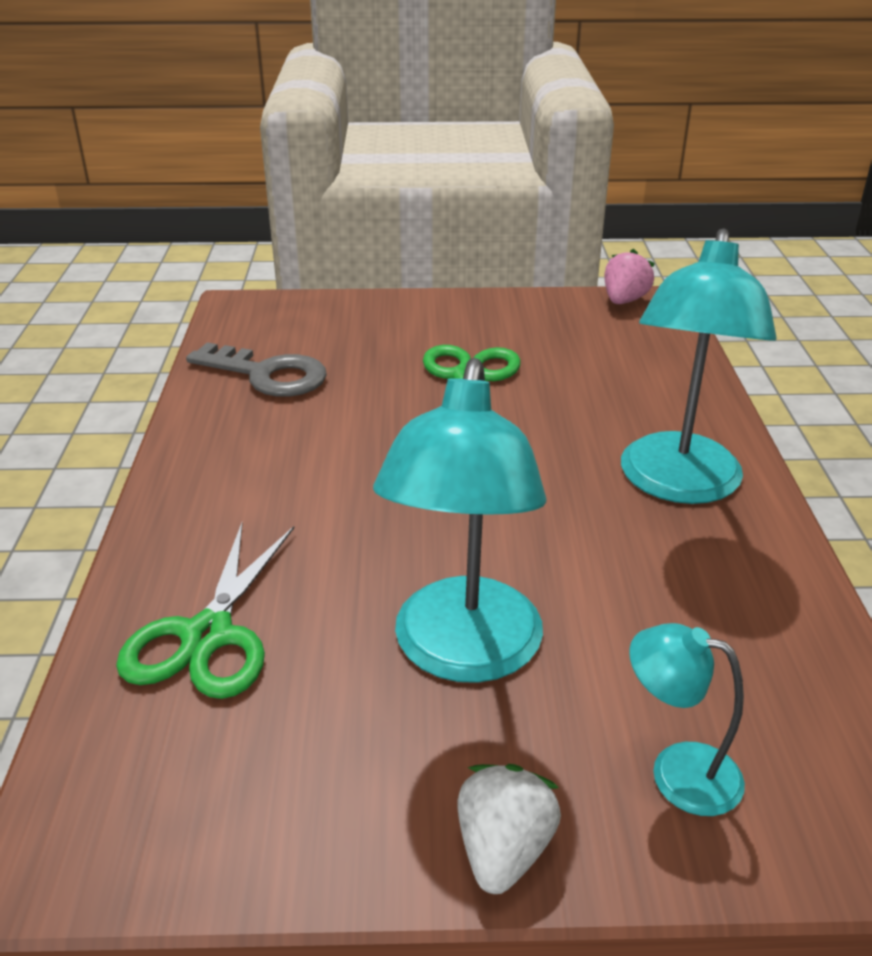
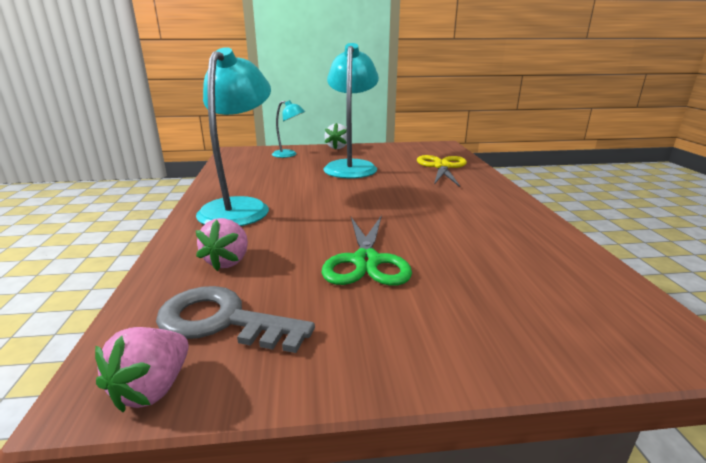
camera: 175 degrees right, 10 degrees down
green scissors [116,522,294,699] -> yellow scissors [417,155,467,187]
grey key [186,342,327,397] -> grey key moved to [156,286,315,353]
none -> pink strawberry [196,218,248,271]

